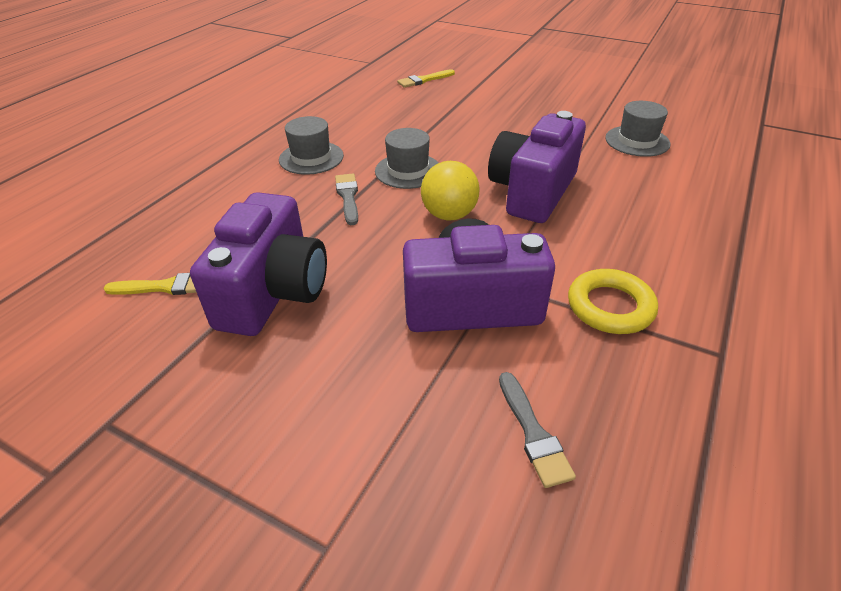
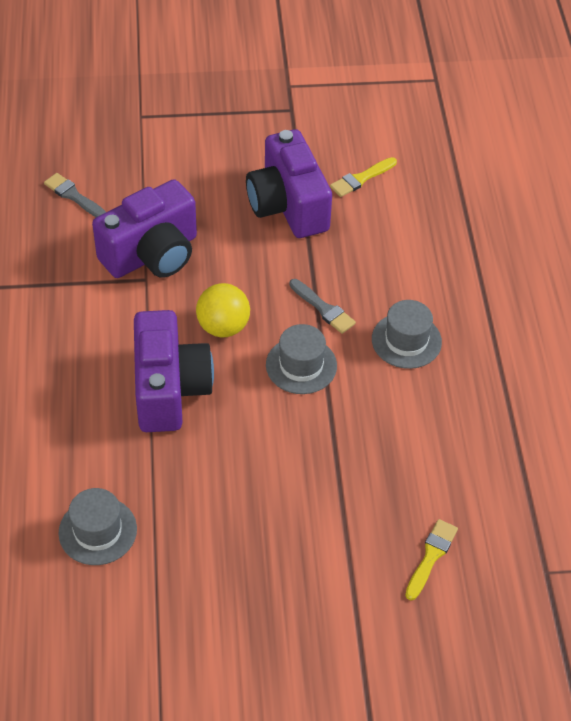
camera: 145 degrees right, 10 degrees up
yellow ring [568,269,658,334] -> none

